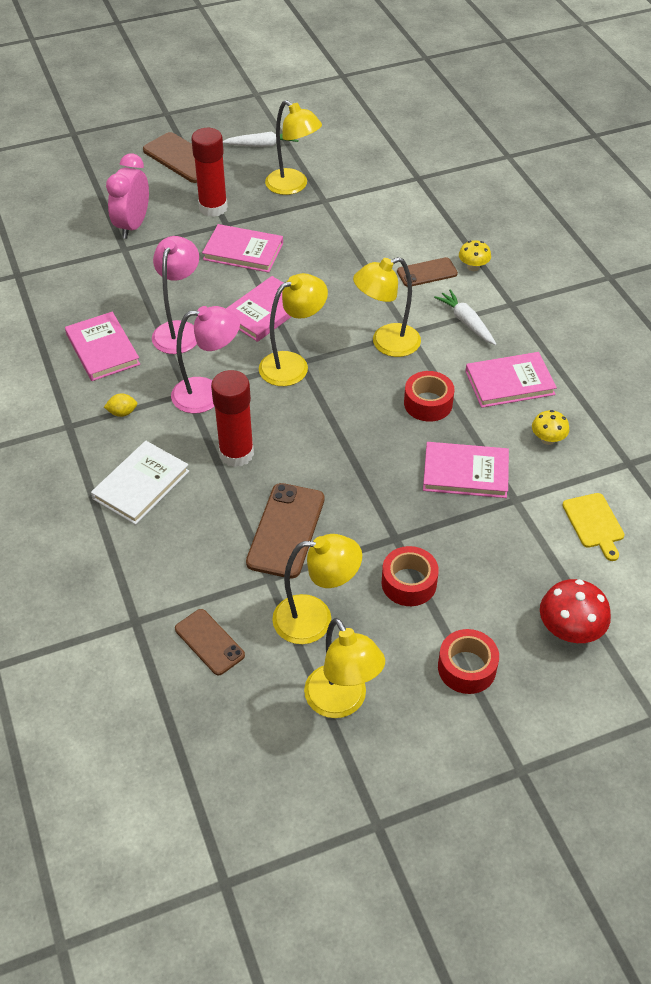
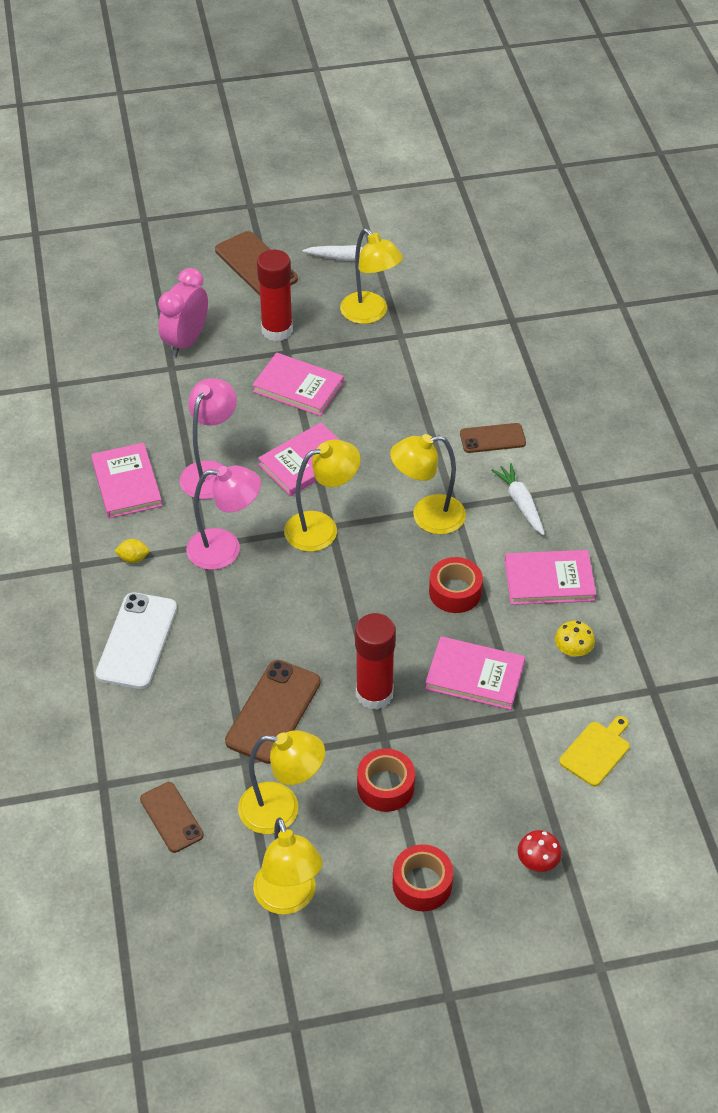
camera: 10 degrees right, 0 degrees up
white book [91,441,189,525] -> white phone [96,593,177,689]
red glue stick [211,370,254,467] -> red glue stick moved to [355,613,396,710]
yellow mushroom [459,240,491,271] -> none
red mushroom [540,579,611,643] -> red mushroom [518,830,562,872], size x0.61
yellow cutting board [562,493,625,561] -> yellow cutting board turned 135 degrees counterclockwise [559,716,630,786]

